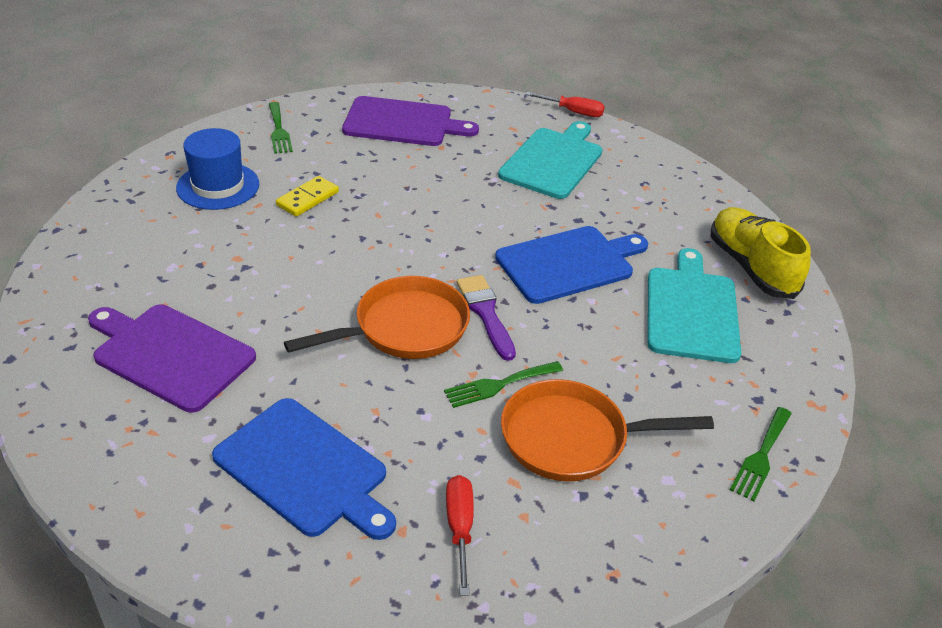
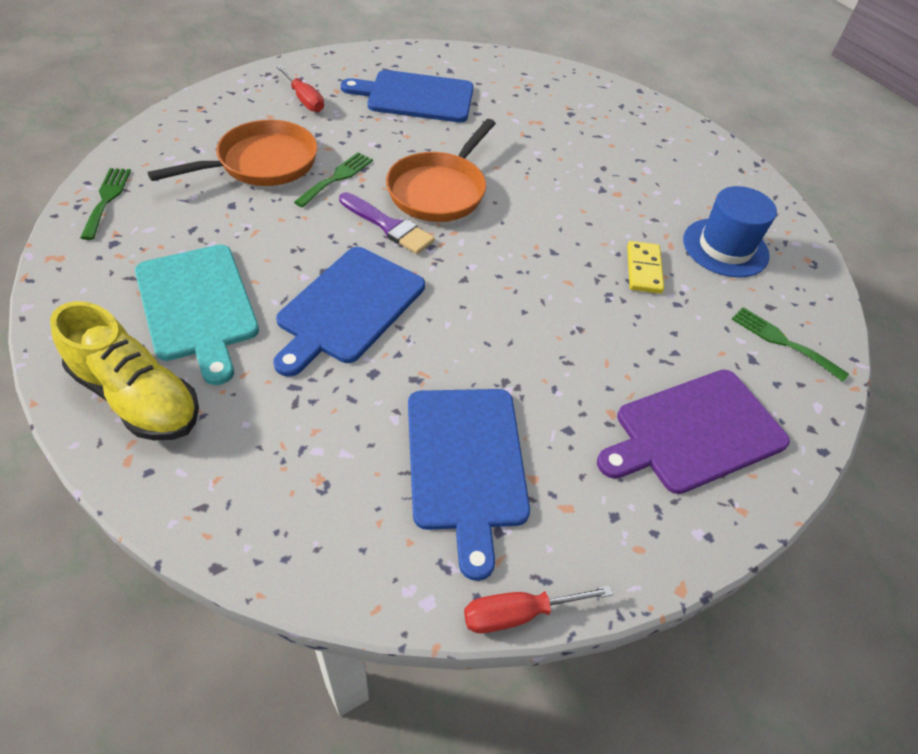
camera: 145 degrees right, 10 degrees up
purple cutting board [88,304,256,413] -> none
turquoise cutting board [498,121,602,199] -> blue cutting board [408,389,530,581]

